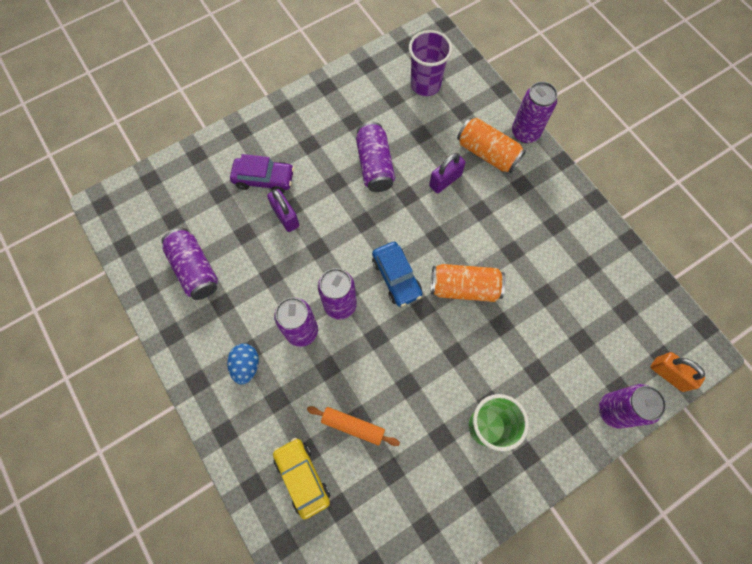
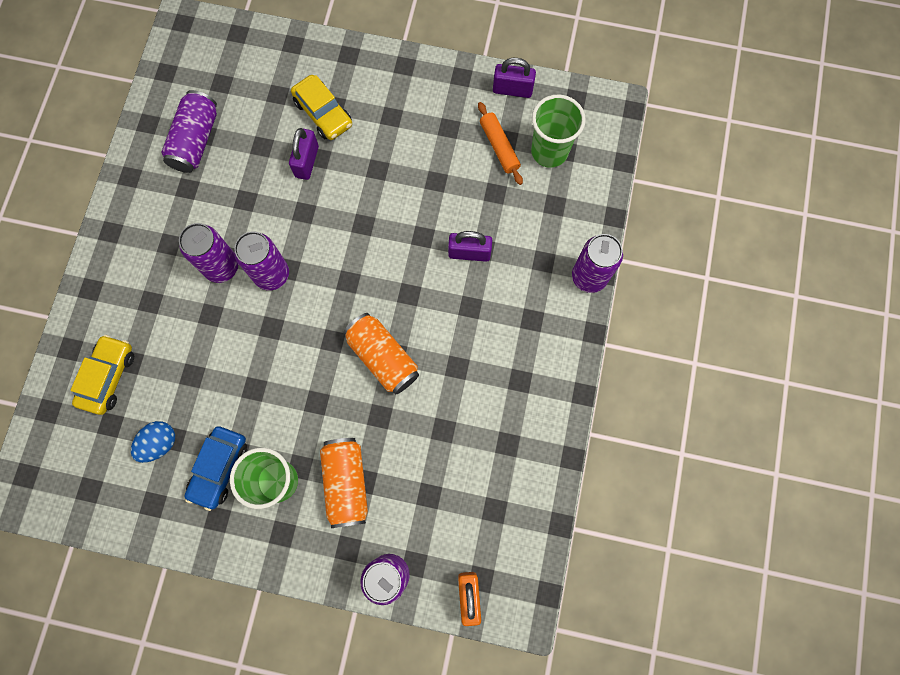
camera: 45 degrees right, 5 degrees up
blue egg [227,344,259,384] -> blue egg moved to [131,421,175,463]
purple car [230,154,294,193] -> yellow car [291,75,352,140]
orange rolling pin [307,406,400,446] -> orange rolling pin moved to [478,102,523,185]
purple can [356,122,395,192] -> none
blue car [372,242,422,307] -> blue car moved to [184,426,247,511]
purple cup [409,30,452,96] -> green cup [531,94,586,168]
orange can [457,118,526,174] -> orange can moved to [320,438,368,528]
none -> purple padlock [493,58,536,98]

